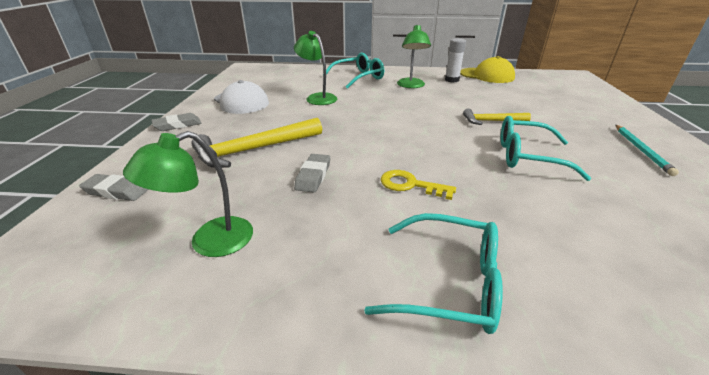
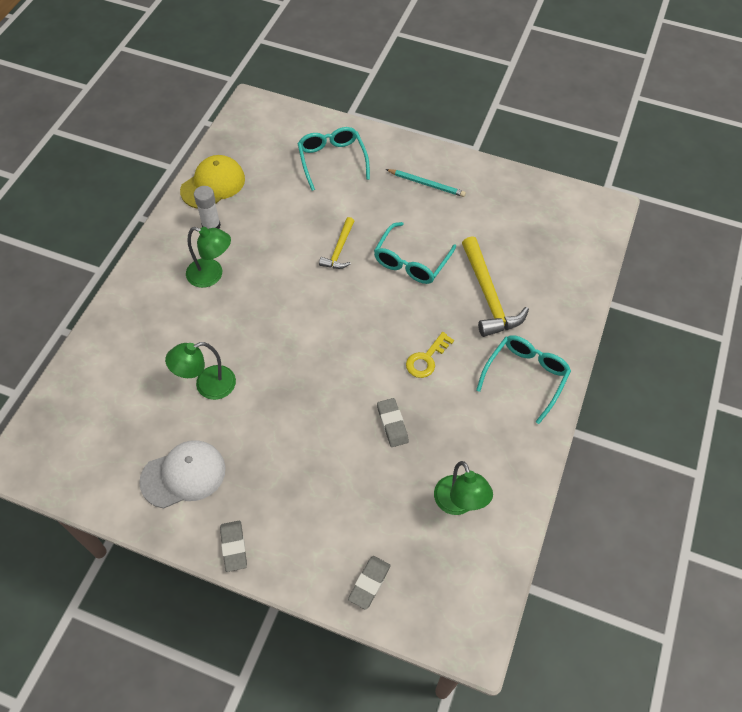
camera: 75 degrees left, 25 degrees up
yellow hammer [191,118,322,168] -> yellow hammer moved to [462,236,529,337]
grey eraser [294,154,330,192] -> grey eraser turned 45 degrees clockwise [377,398,409,447]
turquoise glasses [326,53,384,89] -> turquoise glasses moved to [297,127,370,191]

